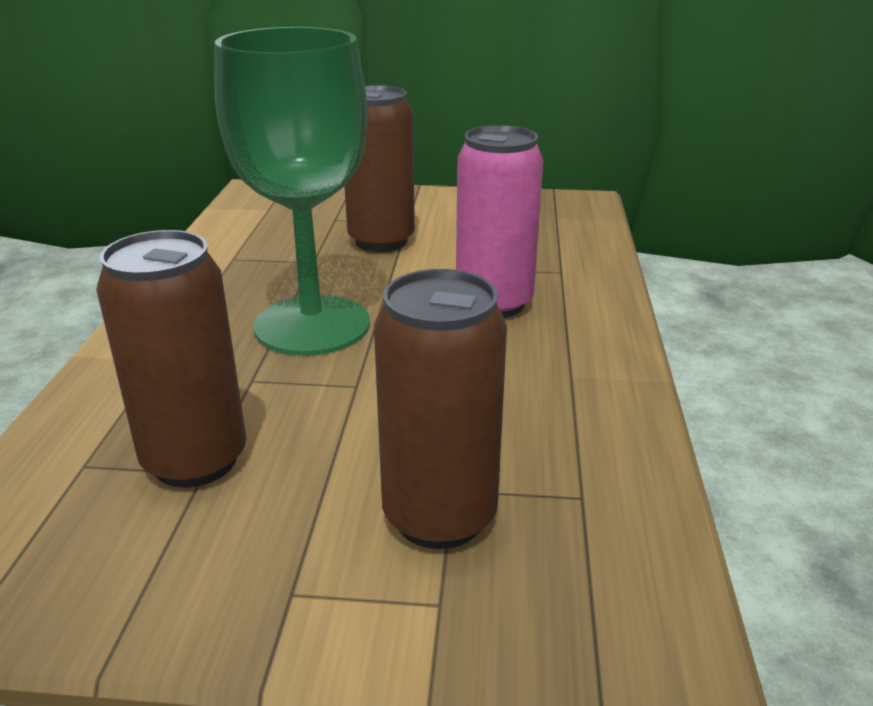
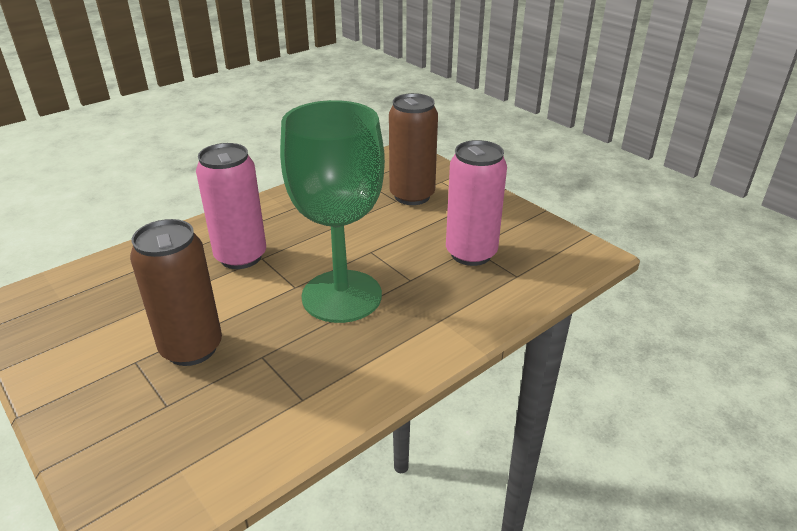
camera: 135 degrees left, 5 degrees up
brown can [96,230,246,488] -> pink can [446,140,507,266]

